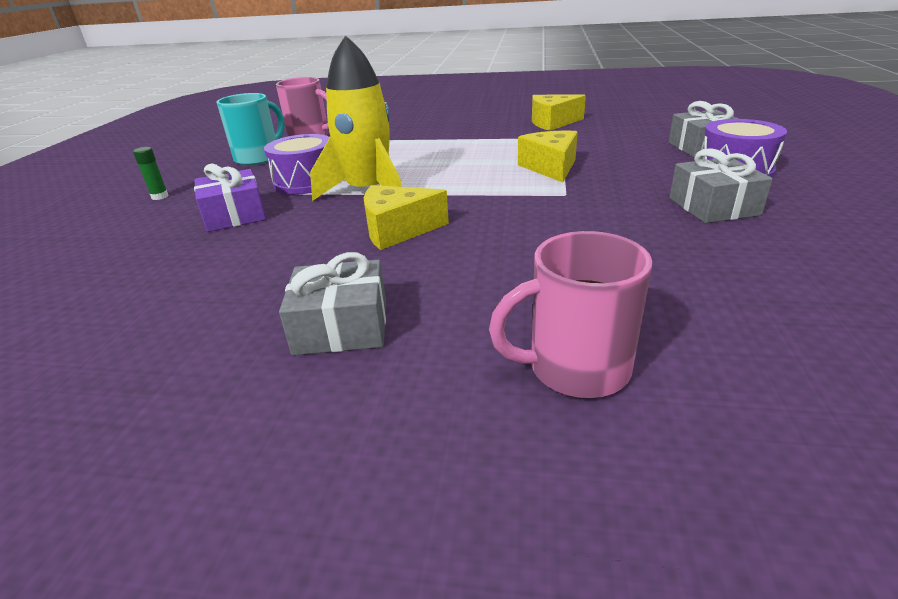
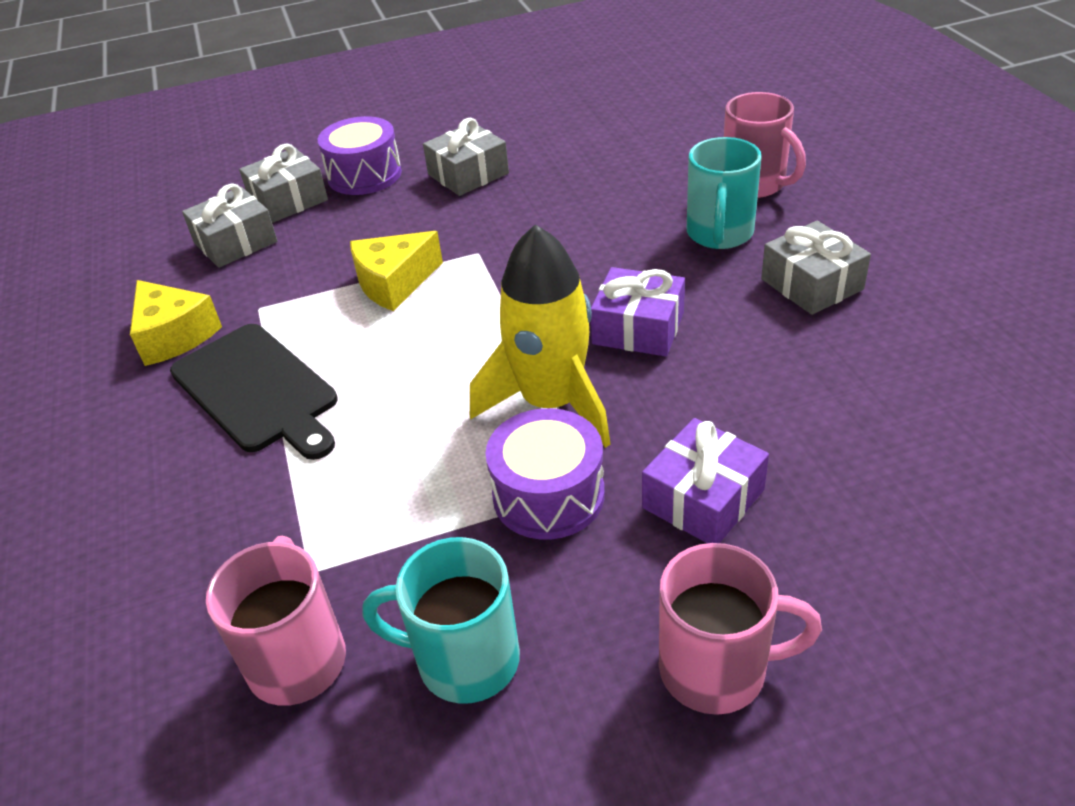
camera: 115 degrees left, 10 degrees up
green glue stick [133,147,169,200] -> pink mug [659,543,822,715]
yellow cheese [364,185,449,250] -> purple gift [591,267,685,357]
none -> black cutting board [170,324,338,460]
none -> grey gift [182,183,278,268]
none -> turquoise mug [687,137,762,249]

